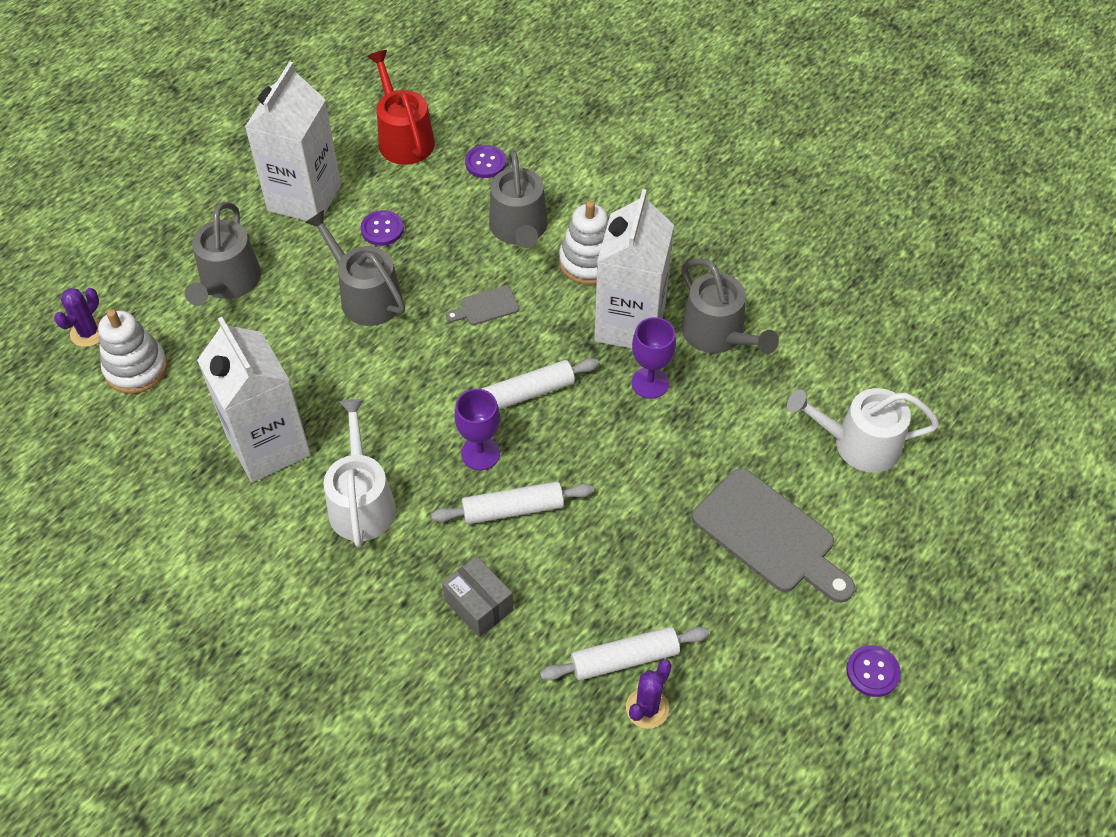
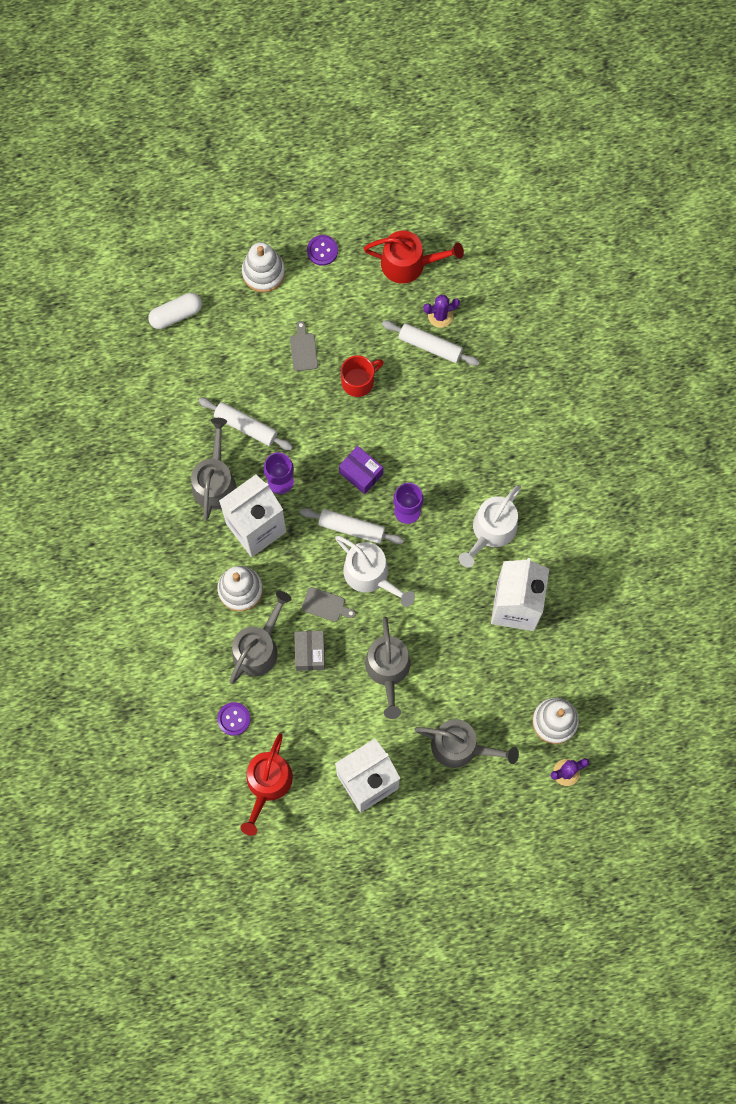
camera: 140 degrees left, 20 degrees up
grey watering can [185,202,261,306] -> grey watering can turned 60 degrees clockwise [415,719,519,768]
purple button [361,210,404,246] -> none
white rolling pin [431,481,594,524] -> white rolling pin moved to [198,398,293,450]
grey box [442,556,513,638] -> grey box moved to [294,631,325,671]
grey cutting board [692,468,855,603] -> grey cutting board [290,321,318,371], size x0.47
white watering can [787,388,940,473] -> white watering can moved to [335,535,415,607]
none -> white capsule [148,293,202,329]
none -> white stacking toy [242,242,285,292]
none -> purple box [339,446,383,494]
none -> red mug [341,355,384,397]
none -> red watering can [363,231,464,284]

